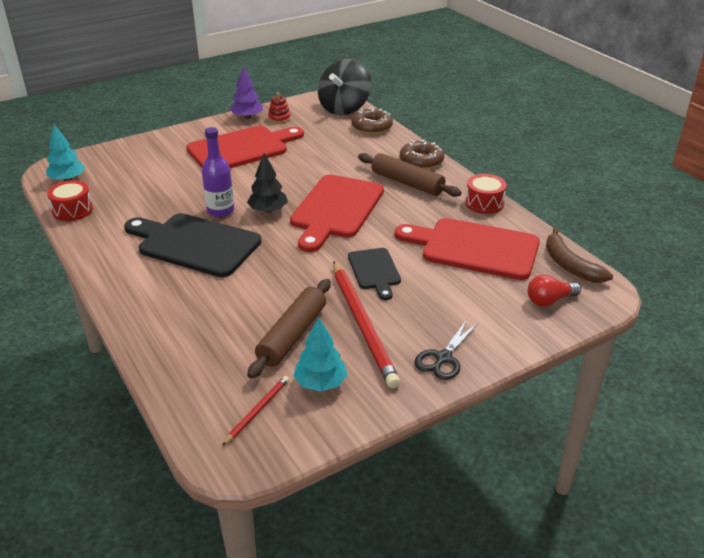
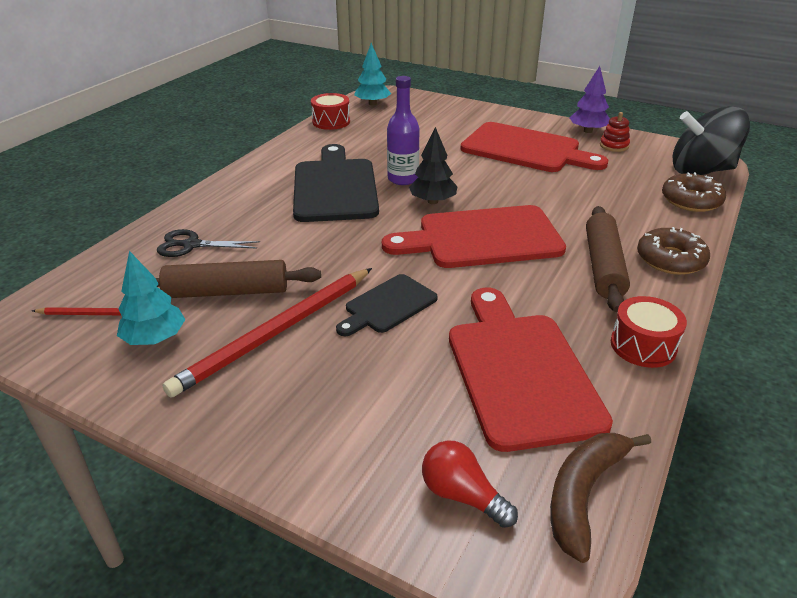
camera: 60 degrees right, 0 degrees up
black scissors [414,319,478,380] -> black scissors moved to [157,229,260,257]

